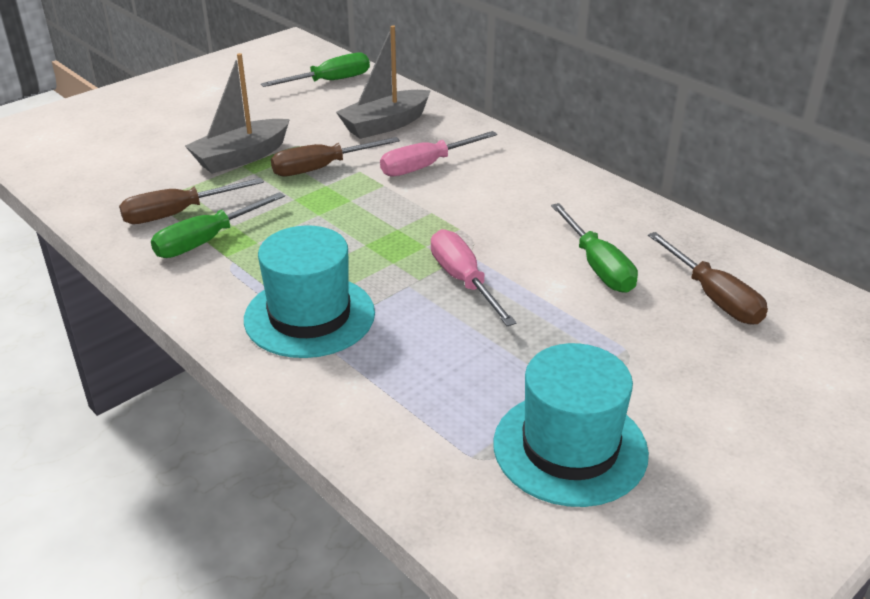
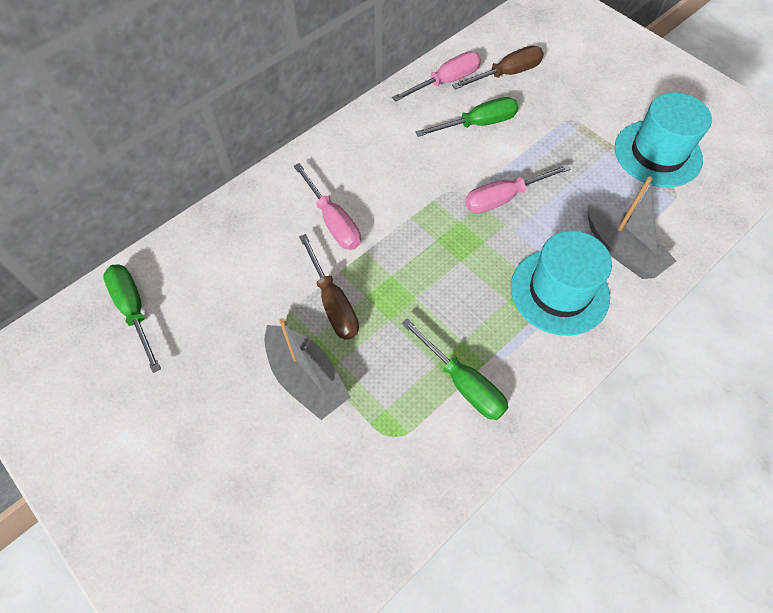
camera: 90 degrees left, 25 degrees up
brown screwdriver [119,178,264,224] -> none
grey boat [336,25,431,139] -> grey boat moved to [588,176,676,279]
none -> pink screwdriver [392,51,481,102]

